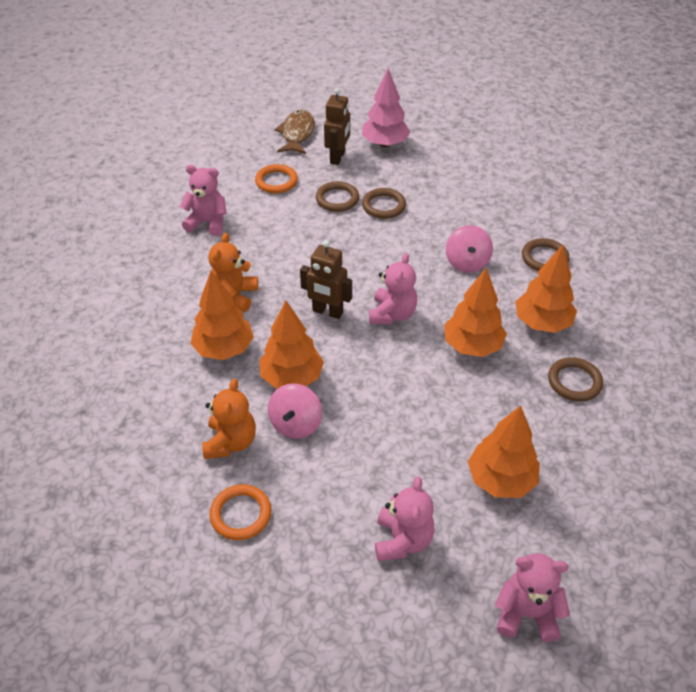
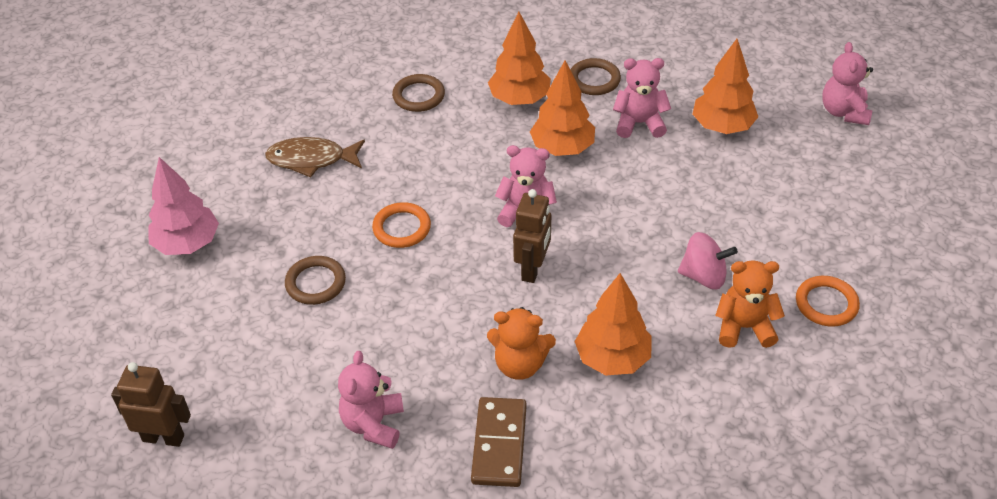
camera: 95 degrees left, 0 degrees up
orange ring [255,164,298,193] -> orange ring moved to [372,202,431,248]
orange tree [259,301,324,389] -> none
brown fish [275,110,315,154] -> brown fish moved to [265,137,365,177]
brown robot [324,88,350,165] -> brown robot moved to [111,362,191,447]
brown ring [362,188,406,219] -> none
pink teddy bear [375,477,435,561] -> pink teddy bear moved to [613,58,671,138]
pink spinning top [446,225,493,273] -> none
none -> brown domino [471,397,527,487]

